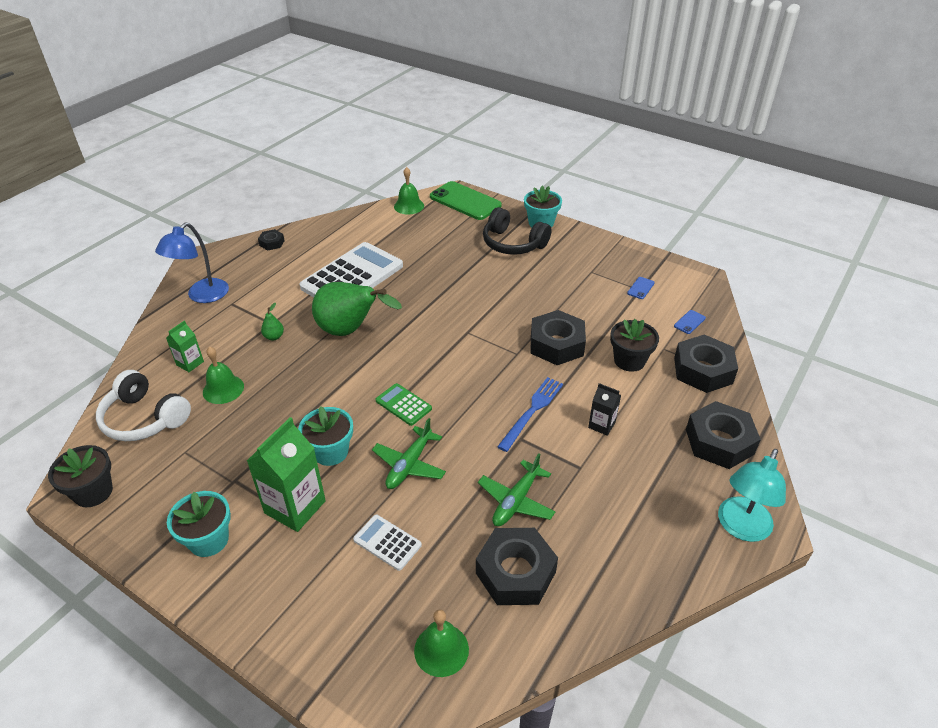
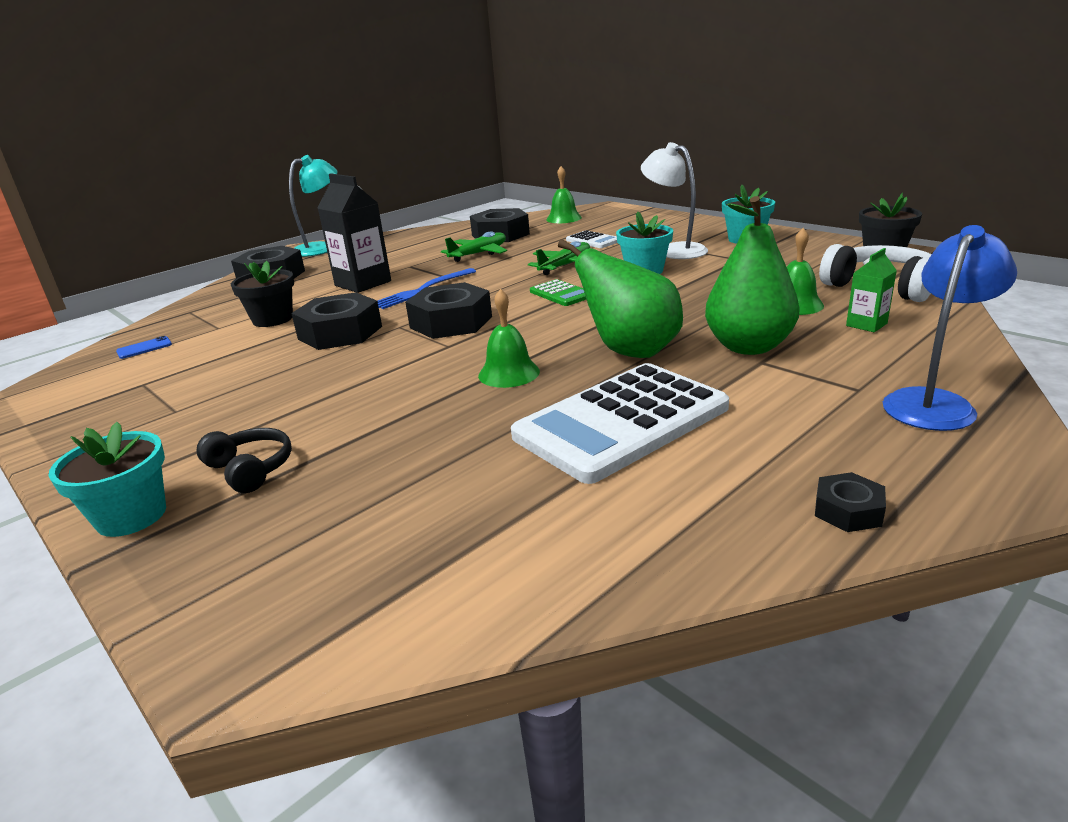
camera: 165 degrees left, 15 degrees down
green carton [247,417,326,532] -> white lamp [641,142,708,259]
green pear [261,303,284,340] -> green pear [705,196,800,355], size x2.49
green bell [394,167,424,214] -> green bell moved to [478,289,540,388]
green phone [430,181,502,220] -> none
black headphones [483,207,552,255] -> black headphones [197,428,292,493], size x0.61
black carton [588,383,621,436] -> black carton [318,173,391,293], size x1.89
blue phone [627,277,655,299] -> none
black nut [674,335,738,393] -> black nut moved to [405,282,492,339]

